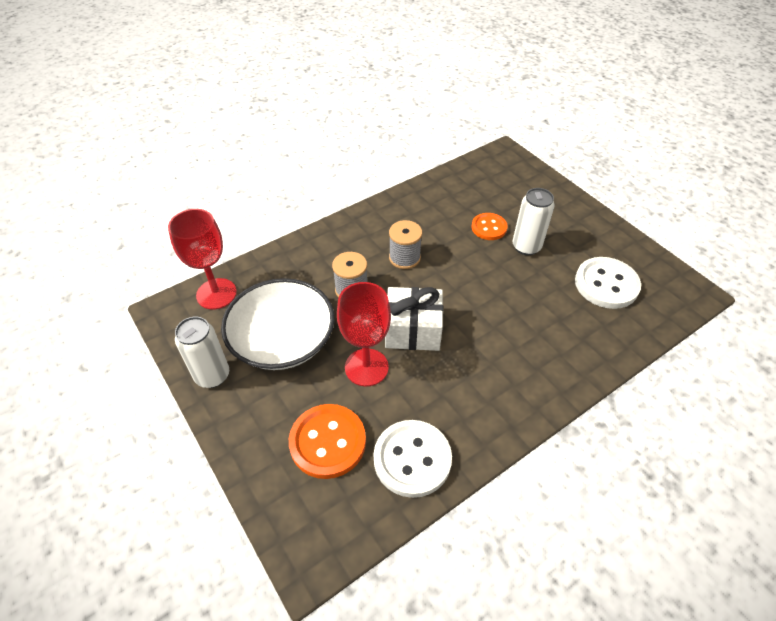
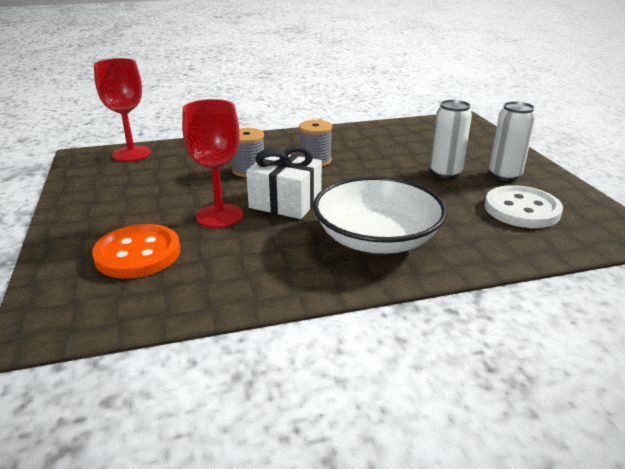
camera: 20 degrees right, 20 degrees down
white can [175,316,229,388] -> white can moved to [489,101,536,181]
white bowl [221,278,334,370] -> white bowl moved to [313,176,447,254]
white button [374,420,452,498] -> none
orange button [471,213,508,240] -> none

